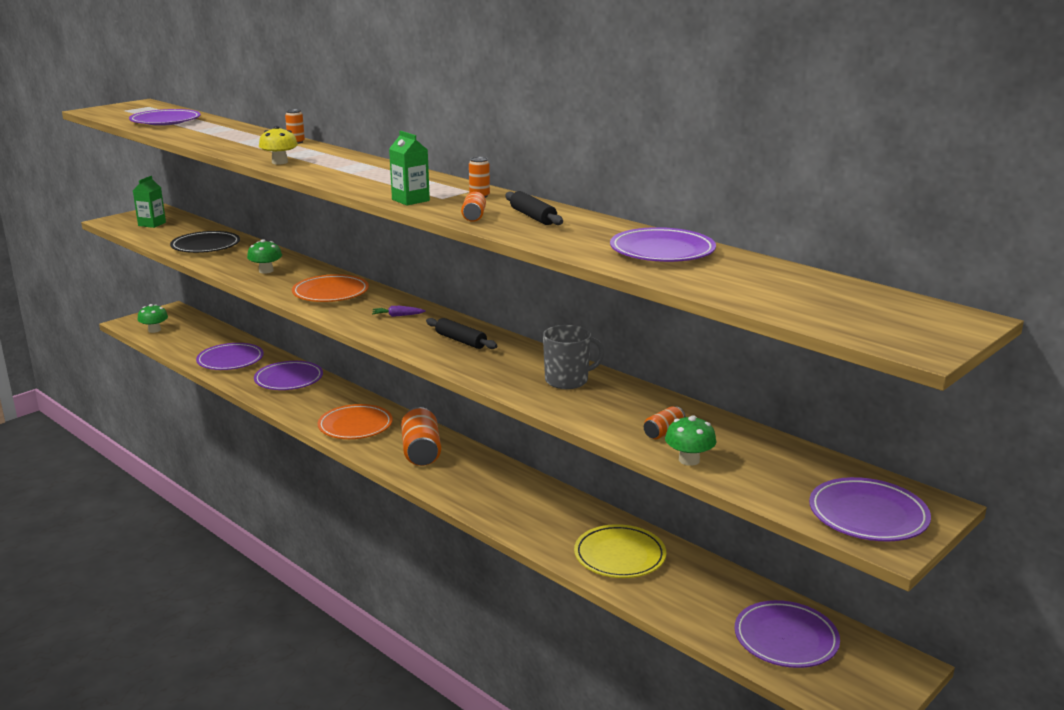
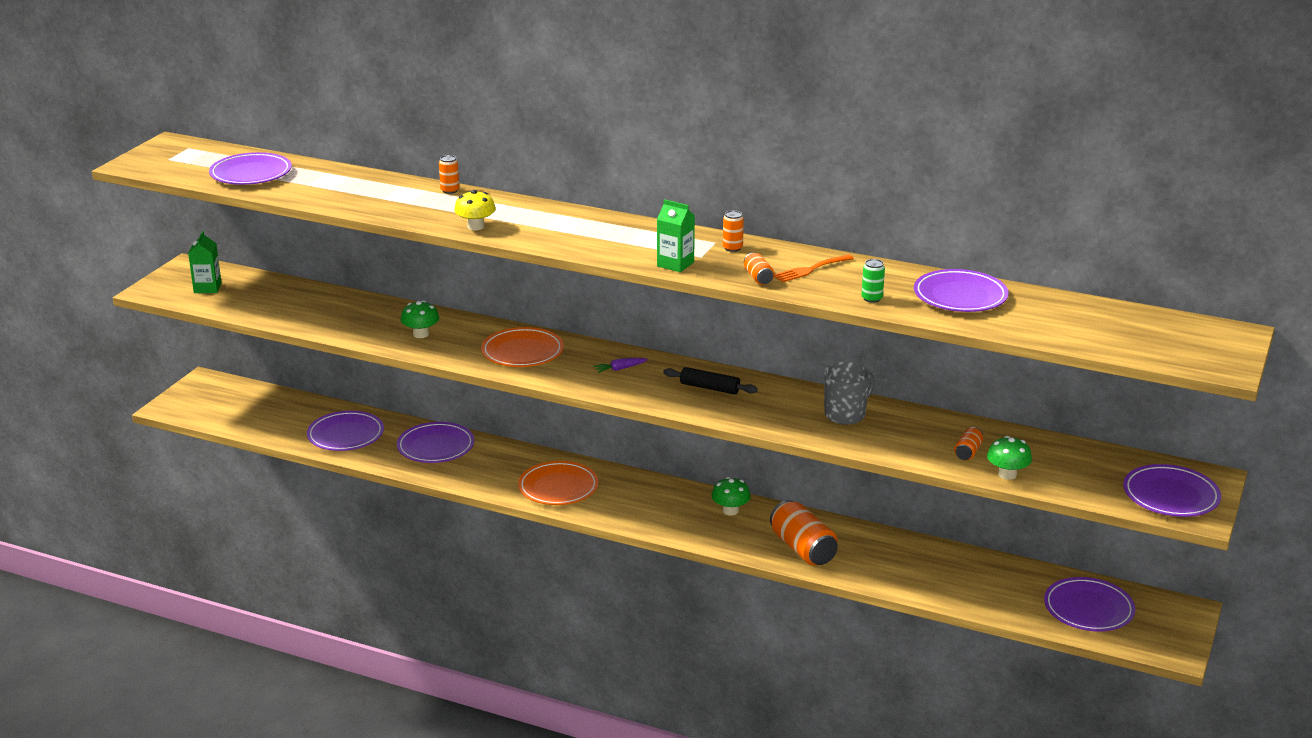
camera: 20 degrees left, 5 degrees up
green mushroom [137,304,168,333] -> green mushroom moved to [712,477,751,515]
black plate [170,231,240,253] -> none
orange can [401,407,441,466] -> orange can moved to [770,500,838,565]
black rolling pin [505,191,563,225] -> orange fork [774,255,854,282]
yellow plate [574,524,666,578] -> none
none -> green can [861,259,885,303]

